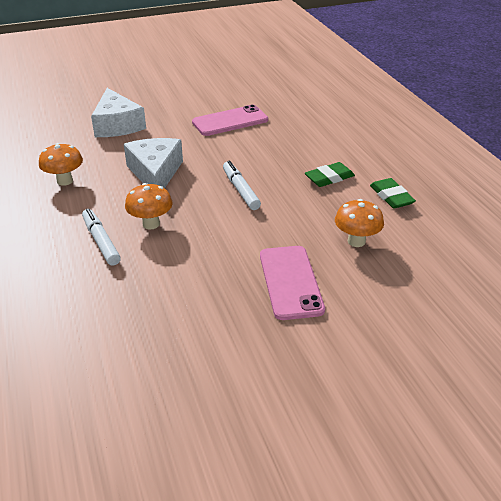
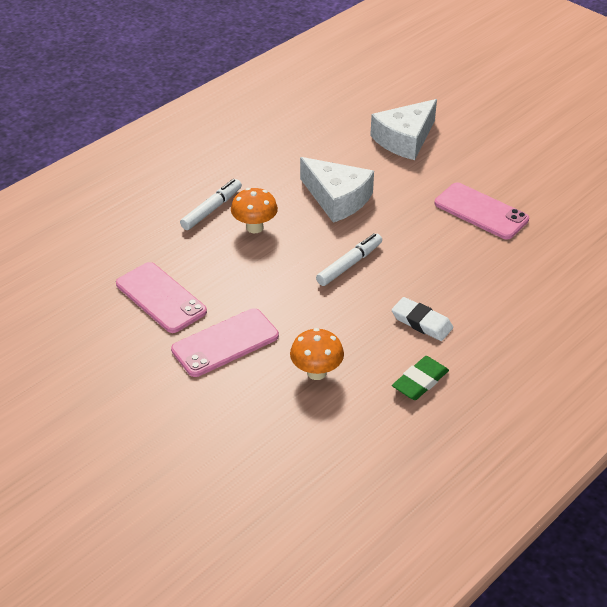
camera: 65 degrees right, 5 degrees up
orange mushroom [39,143,83,186] -> none
white cheese [124,138,183,188] -> white cheese turned 75 degrees clockwise [300,157,374,223]
green eraser [305,162,355,187] -> white eraser [392,297,453,341]
none -> pink phone [116,262,207,333]

